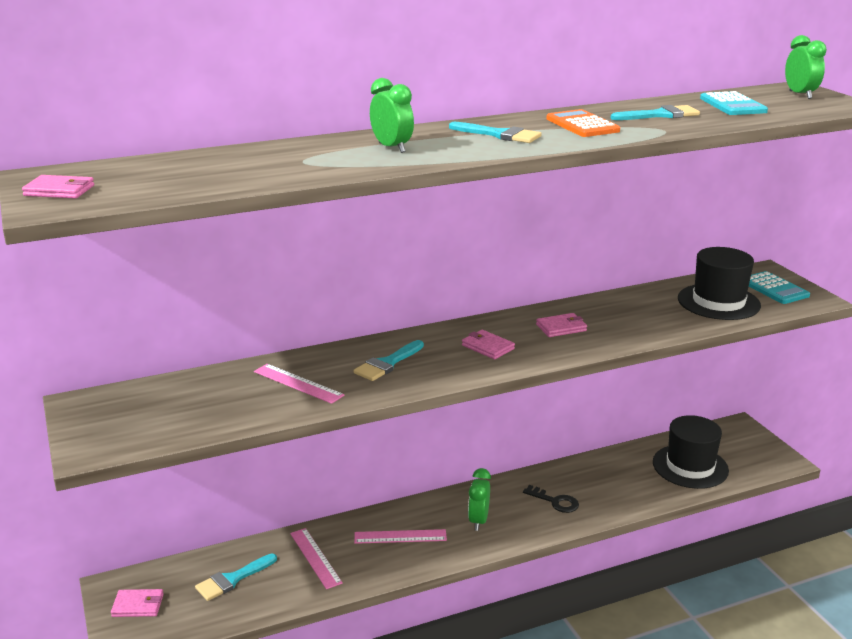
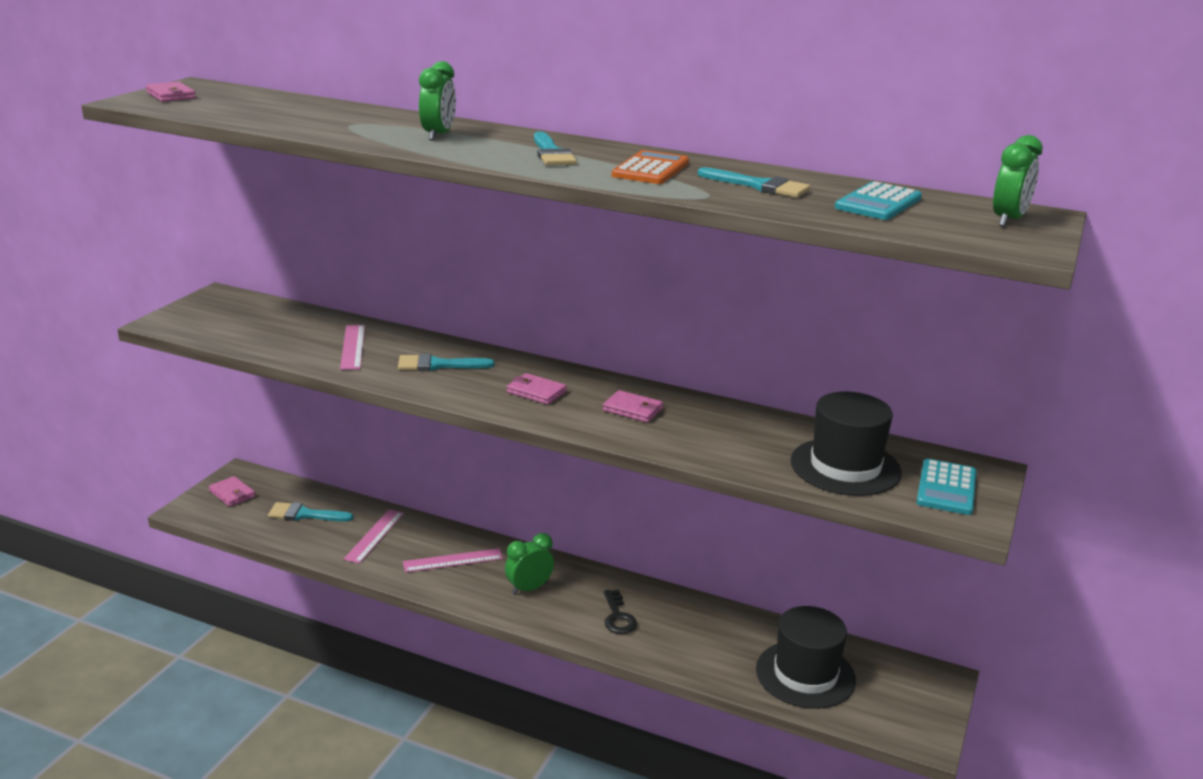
camera: 45 degrees right, 0 degrees up
pink ruler [354,529,447,544] -> pink ruler turned 60 degrees counterclockwise [403,548,503,572]
pink wallet [462,330,515,359] -> pink wallet turned 60 degrees counterclockwise [507,373,567,405]

